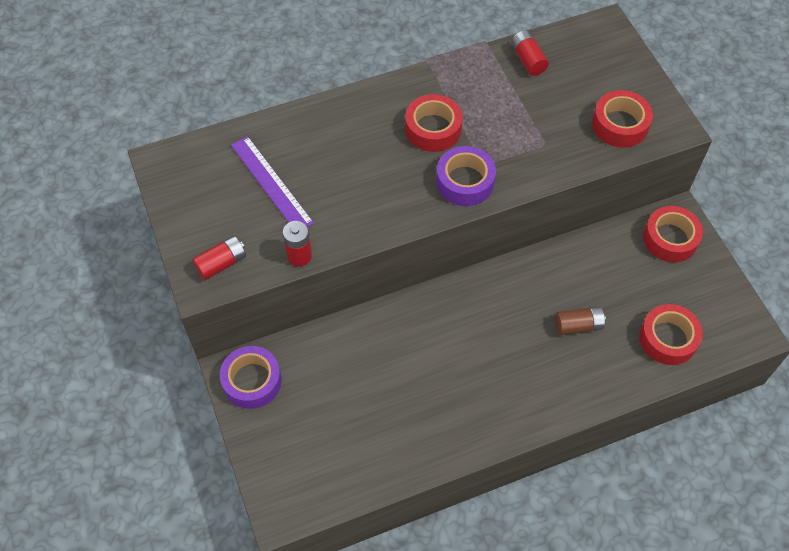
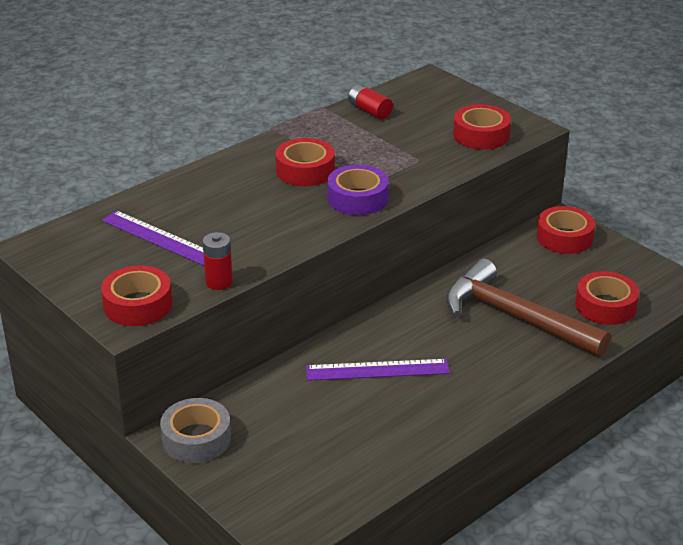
camera: 20 degrees left, 25 degrees down
red battery [192,236,246,280] -> red tape [101,265,172,326]
purple tape [220,346,282,409] -> grey tape [160,398,231,463]
brown battery [555,306,606,335] -> brown hammer [446,258,611,357]
none -> purple ruler [306,359,450,381]

